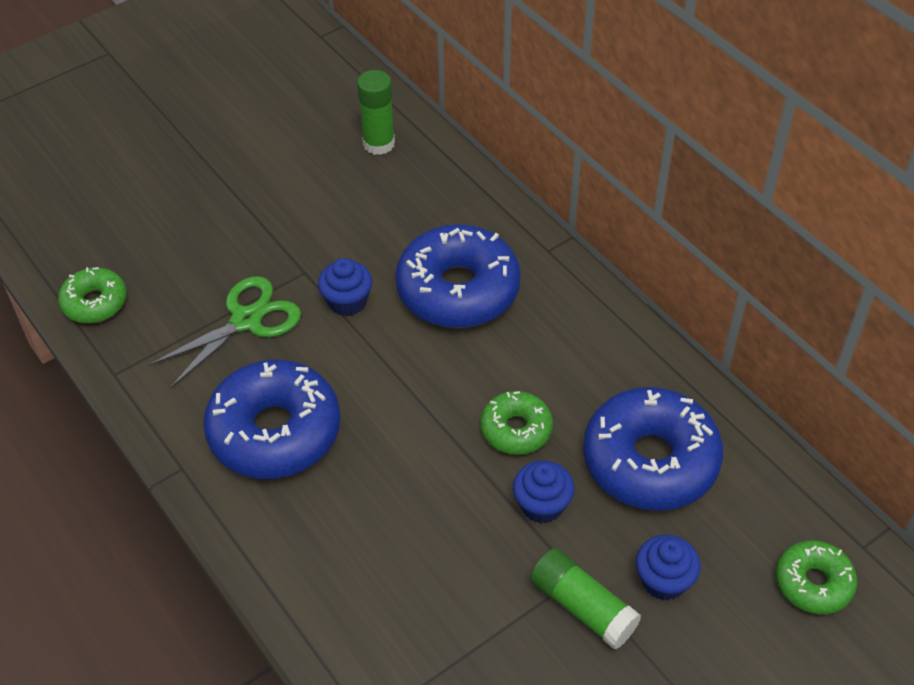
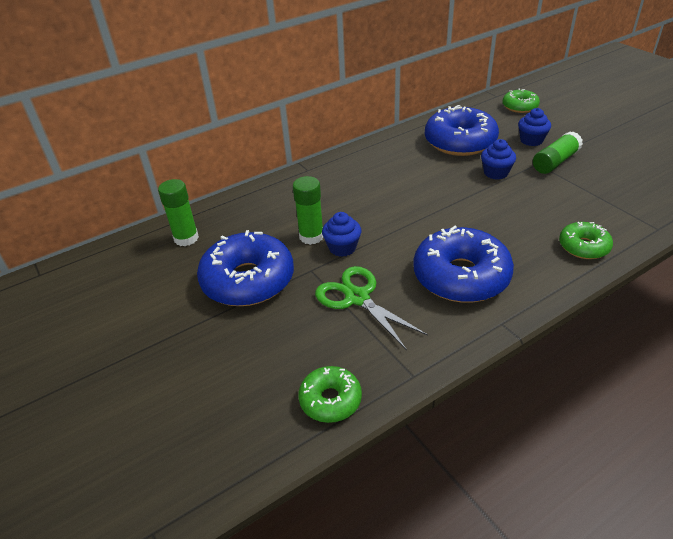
camera: 85 degrees left, 10 degrees down
blue donut [395,224,521,328] -> blue donut moved to [197,230,294,306]
green donut [480,391,553,455] -> green donut moved to [559,222,613,259]
none -> green glue stick [293,176,323,245]

